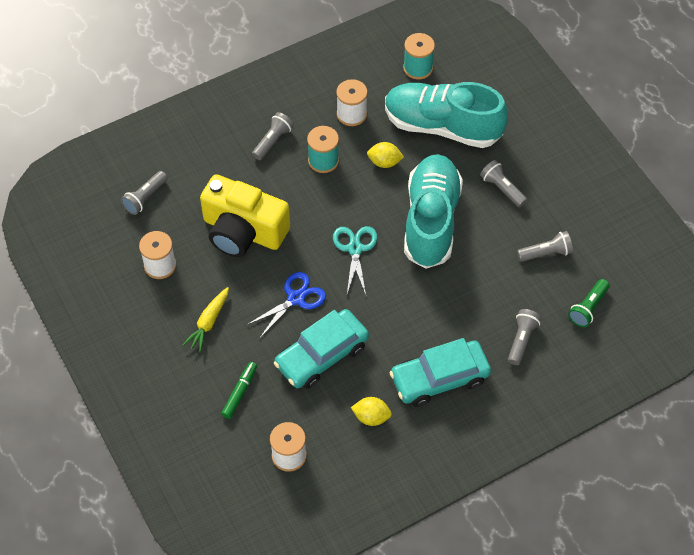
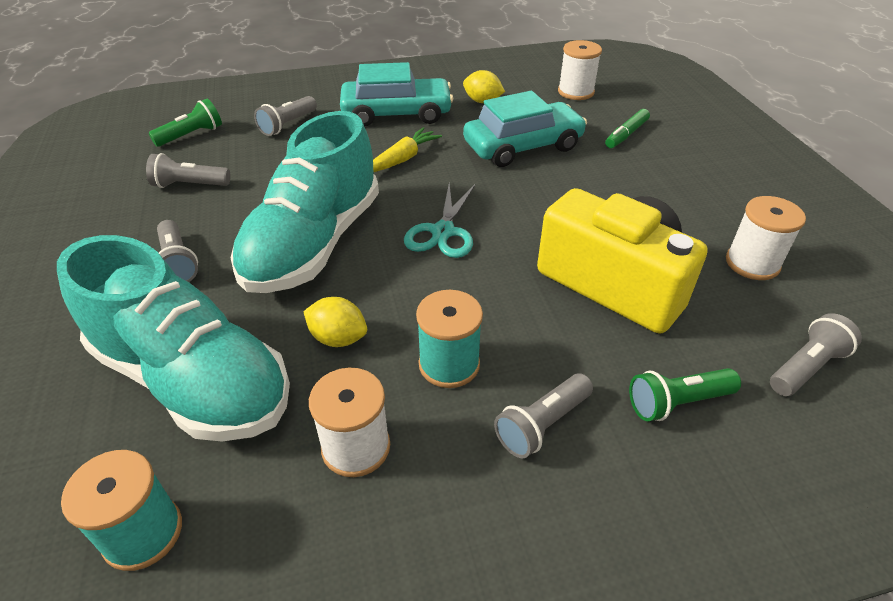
camera: 165 degrees left, 15 degrees down
yellow carrot [182,287,229,353] -> yellow carrot moved to [373,127,442,172]
blue scissors [247,272,326,339] -> none
none -> green flashlight [629,368,741,421]

